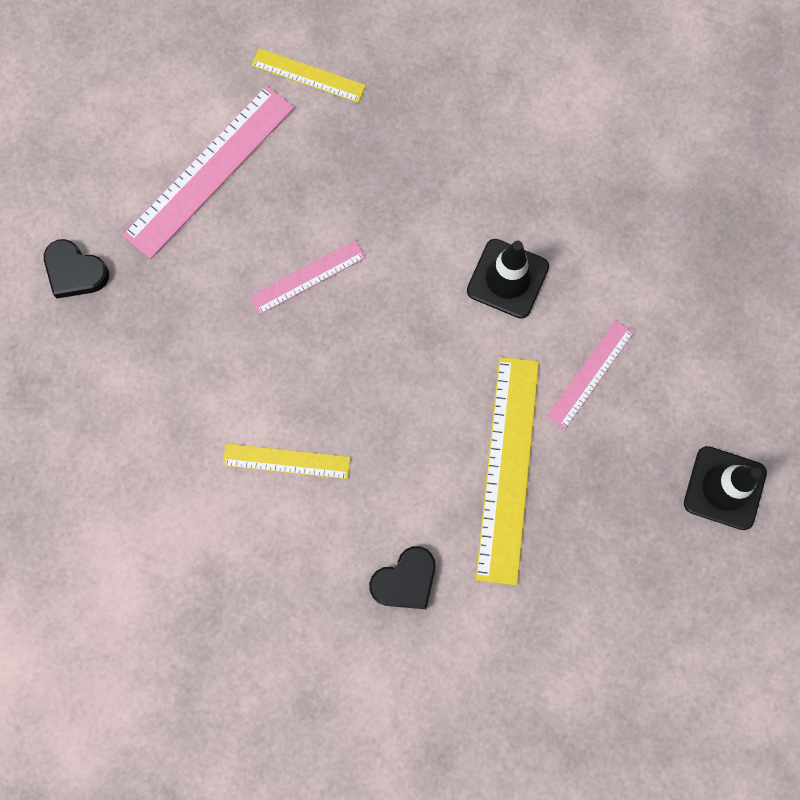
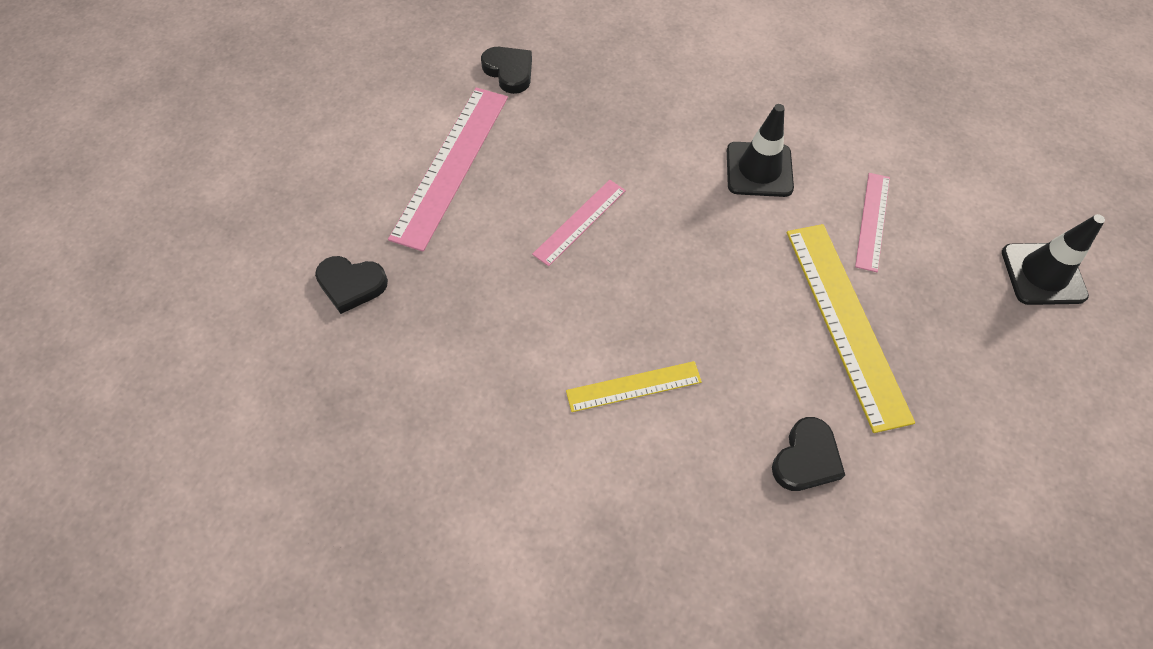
camera: 20 degrees left, 15 degrees down
yellow ruler [251,48,366,103] -> black heart [481,47,532,94]

